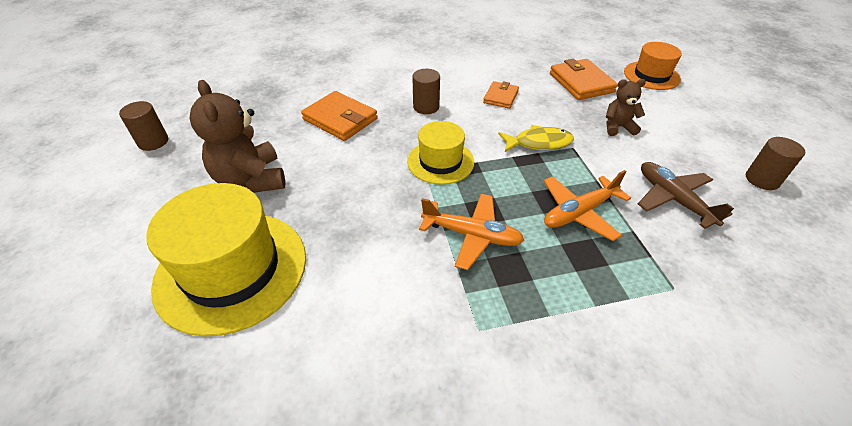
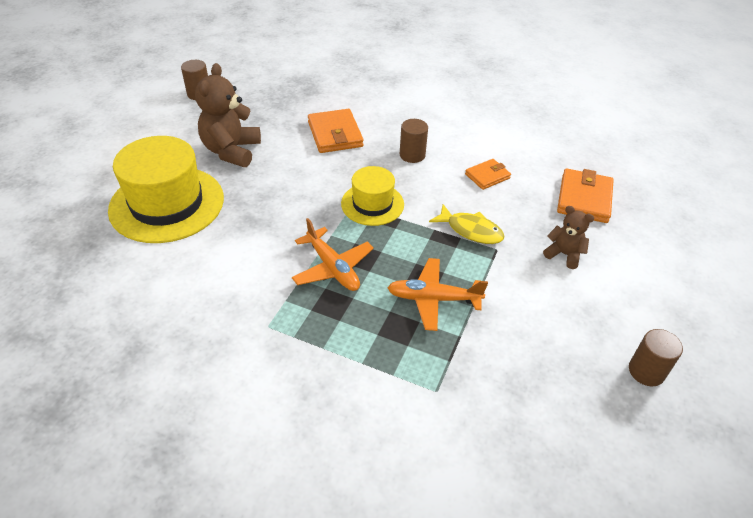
camera: 35 degrees right, 0 degrees up
orange hat [624,42,682,90] -> none
brown plane [638,162,734,229] -> none

